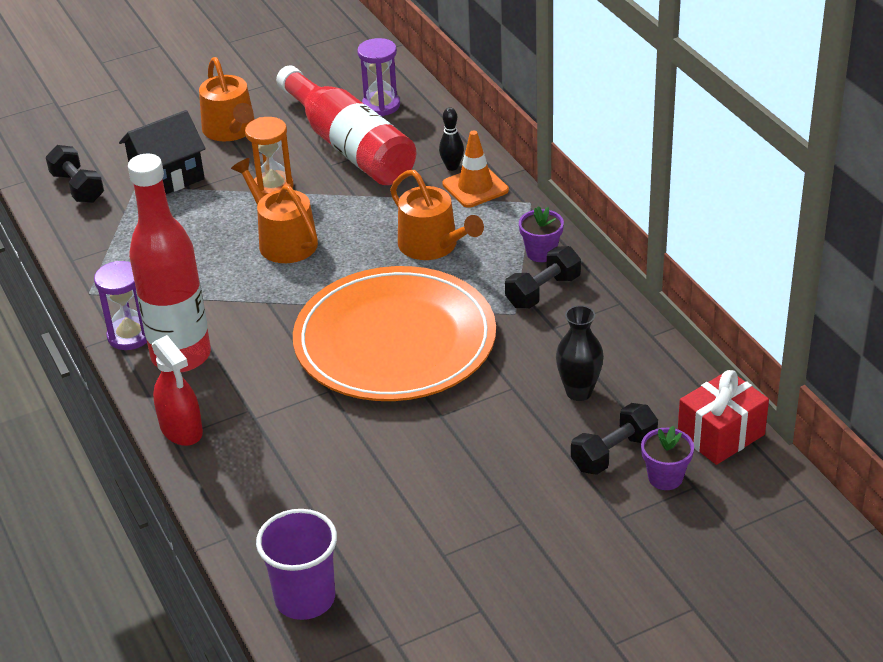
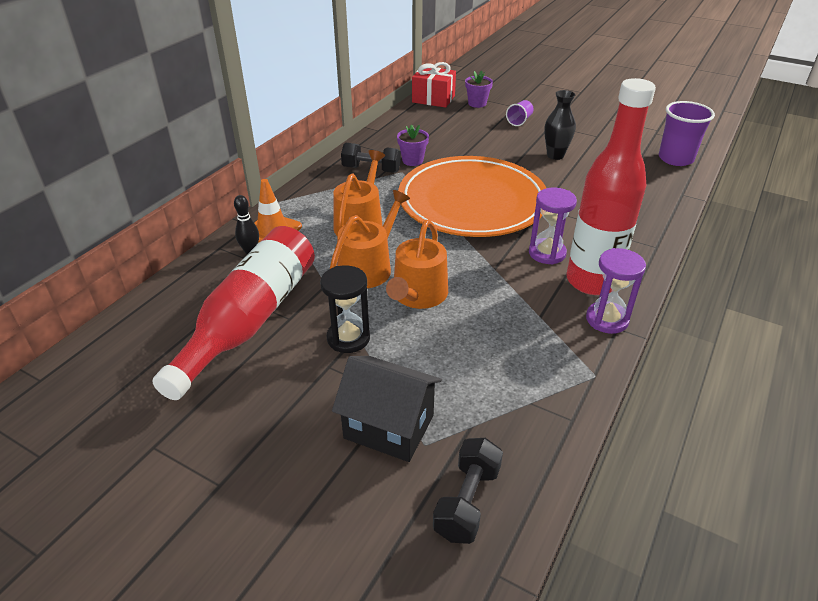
camera: 125 degrees left, 0 degrees up
red spray bottle [152,335,203,446] -> none
orange watering can [199,57,255,141] -> orange watering can moved to [330,190,410,288]
orange hourglass [245,117,294,196] -> black hourglass [320,265,370,353]
purple hourglass [357,38,400,116] -> purple hourglass moved to [529,188,577,265]
purple flower pot [519,206,564,262] -> purple flower pot moved to [397,124,429,166]
black vase [556,305,604,401] -> black vase moved to [544,90,576,160]
black dumbbell [571,403,658,475] -> none
none -> purple cup [506,100,534,126]

